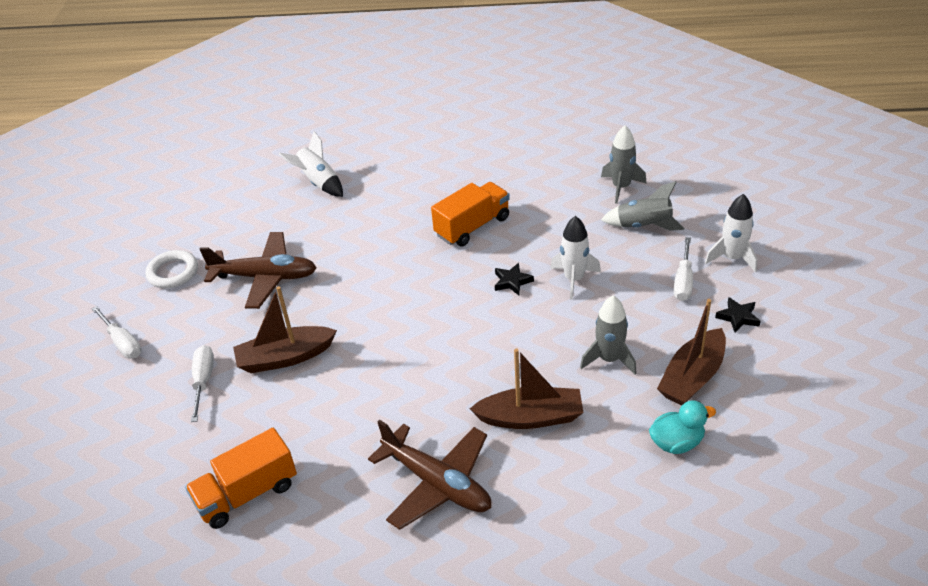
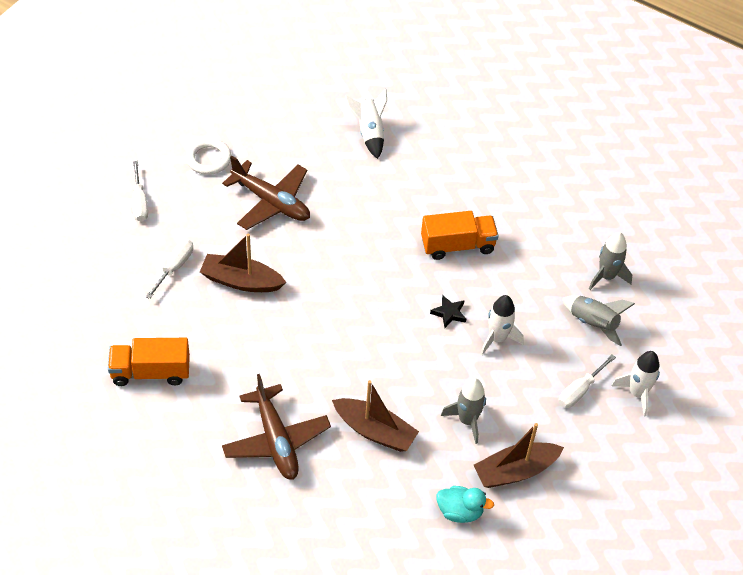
camera: 25 degrees right, 10 degrees up
black star [715,297,761,333] -> none

